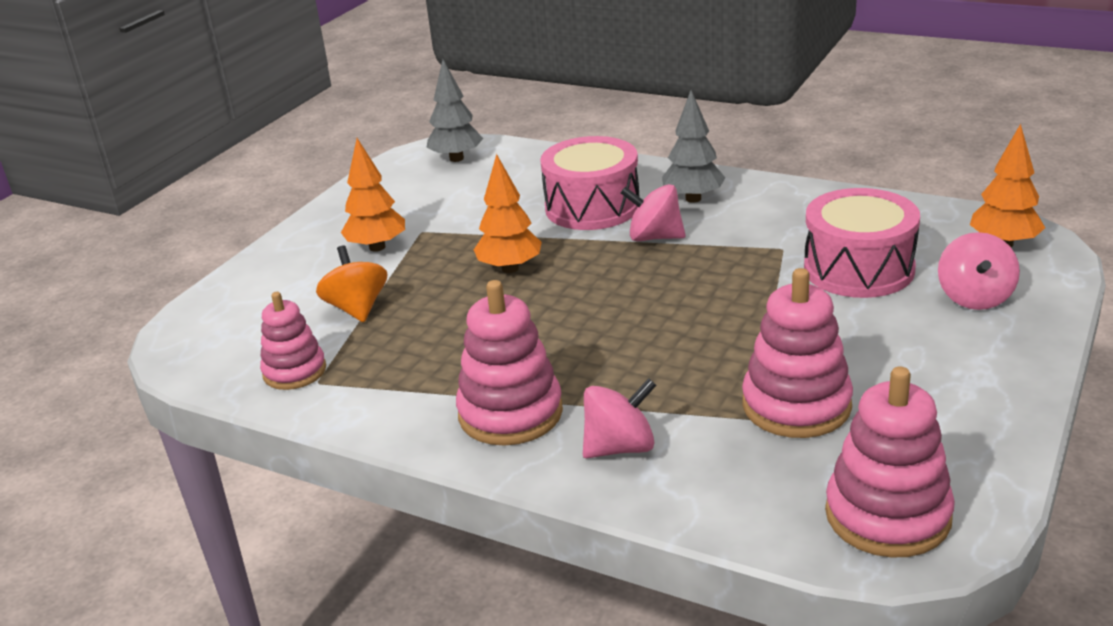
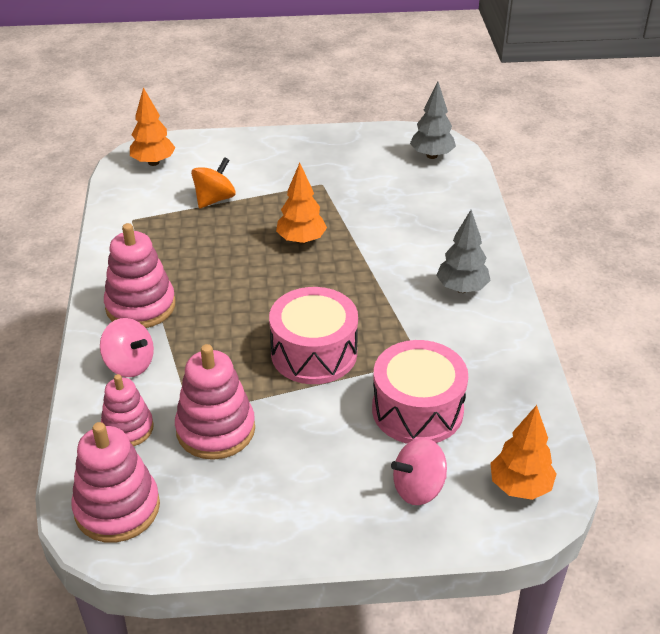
camera: 55 degrees right, 10 degrees up
pink stacking toy [260,292,326,390] -> pink stacking toy moved to [101,374,154,446]
orange tree [341,138,405,252] -> orange tree moved to [130,87,176,166]
pink drum [540,136,640,230] -> pink drum moved to [269,287,358,384]
pink spinning top [621,184,686,241] -> none

